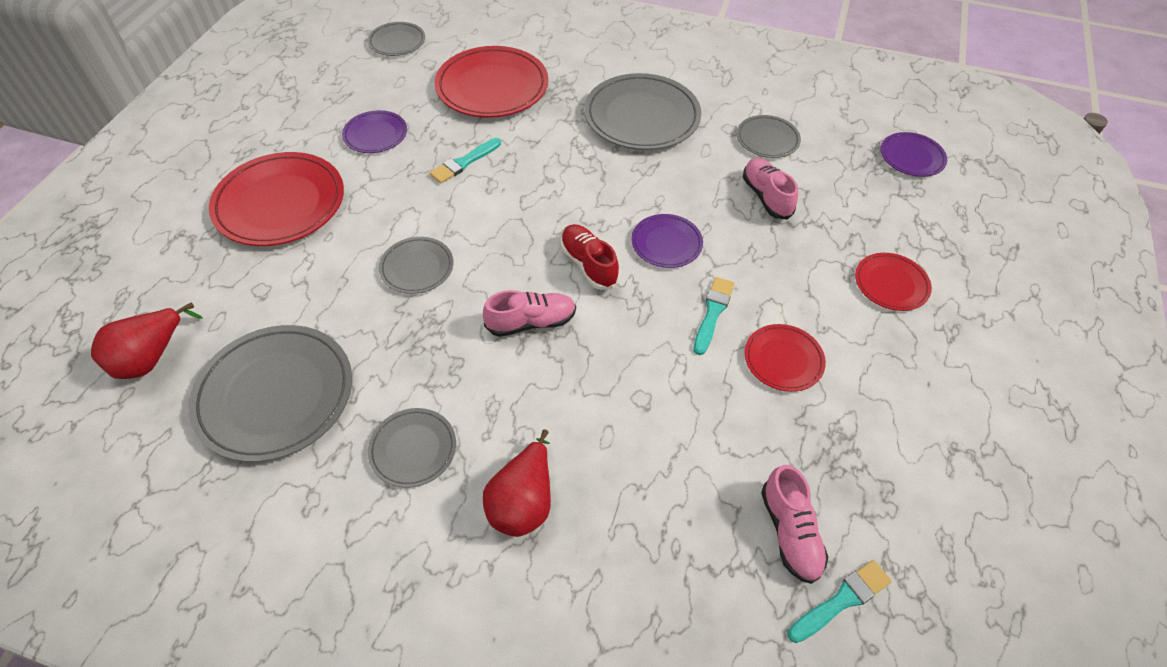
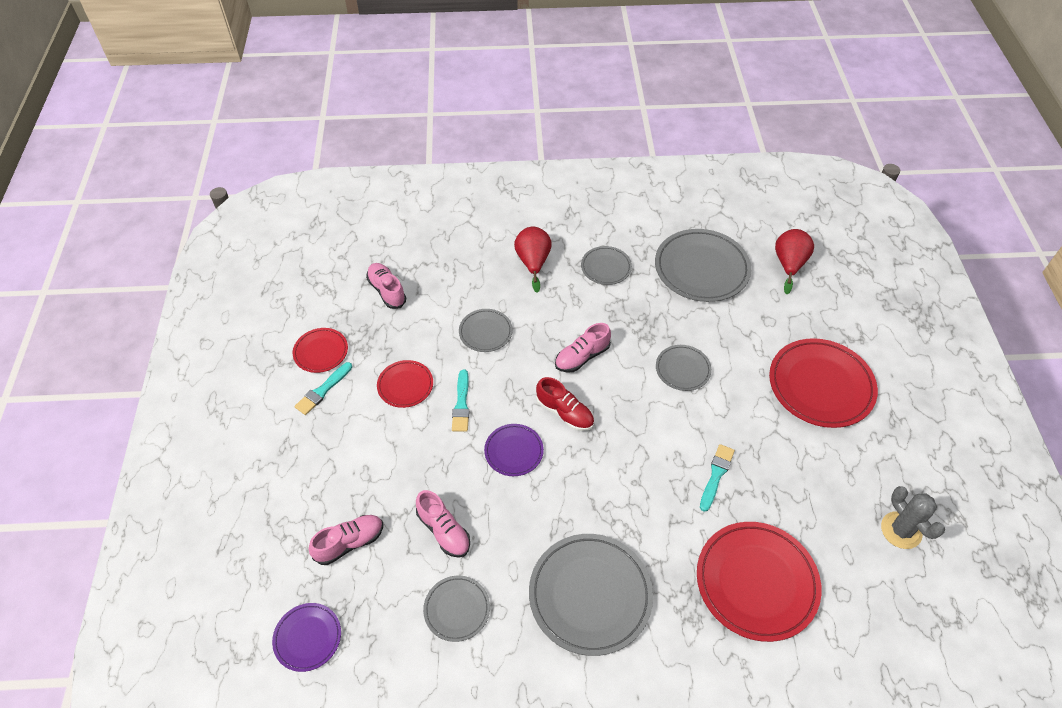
camera: 160 degrees right, 0 degrees up
purple plate [342,110,407,153] -> none
grey plate [368,22,425,56] -> grey plate moved to [459,309,513,352]
turquoise brush [787,560,892,643] -> turquoise brush moved to [294,362,352,415]
red plate [855,253,932,311] -> red plate moved to [293,328,348,373]
none -> pink shoe [309,515,383,565]
none -> grey cactus [881,486,945,549]

